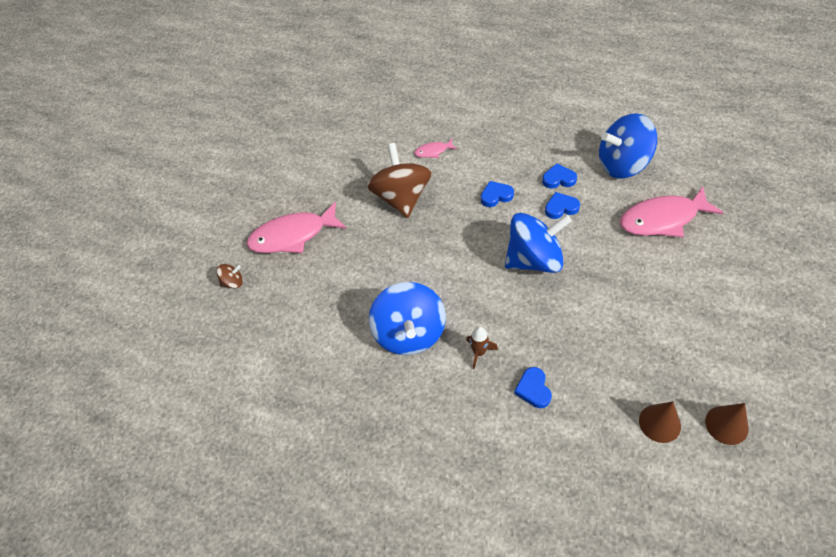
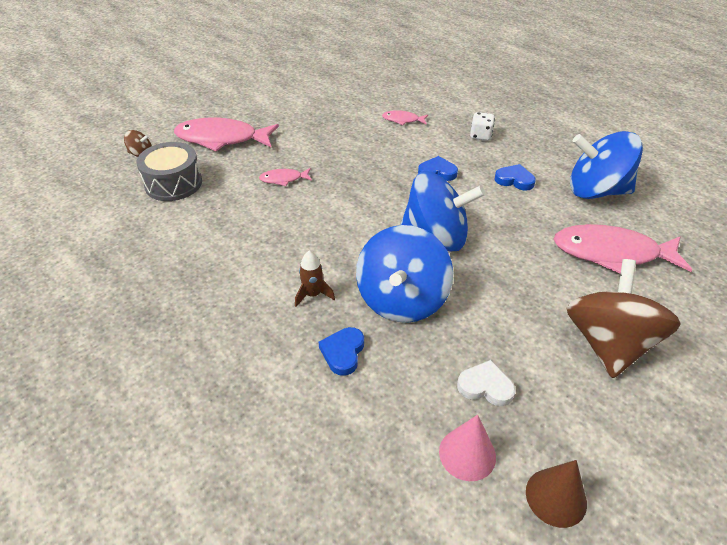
camera: 20 degrees right, 10 degrees down
brown spinning top [367,143,432,218] -> brown spinning top moved to [566,259,681,378]
blue spinning top [369,282,446,355] -> blue spinning top moved to [356,225,453,323]
blue heart [545,192,580,219] -> none
brown cone [639,401,681,443] -> pink cone [439,415,496,481]
none -> grey drum [136,142,202,201]
none -> pink fish [259,168,312,186]
none -> white heart [457,360,516,406]
none -> white dice [470,112,495,141]

